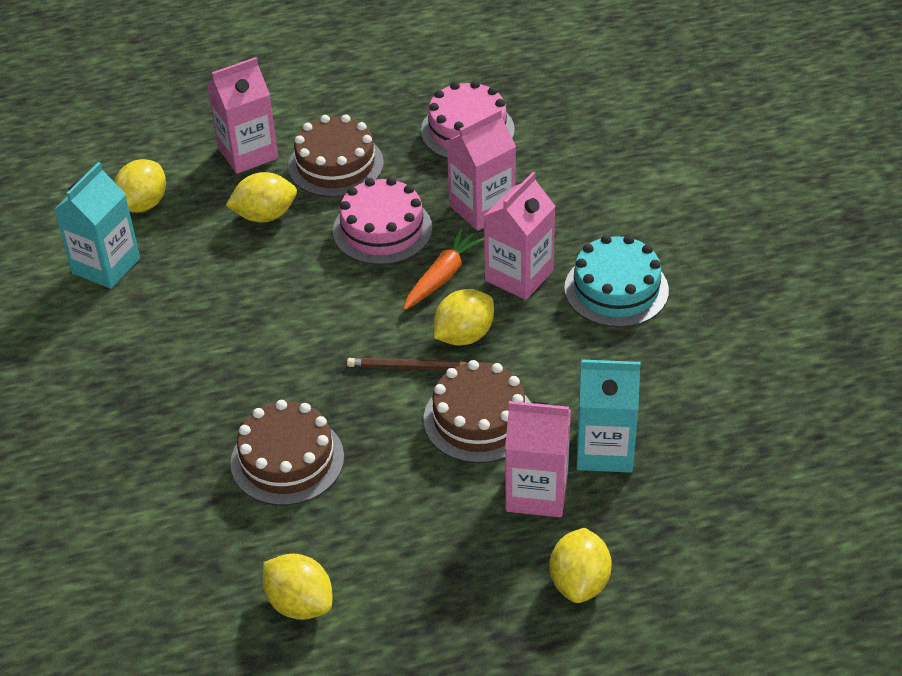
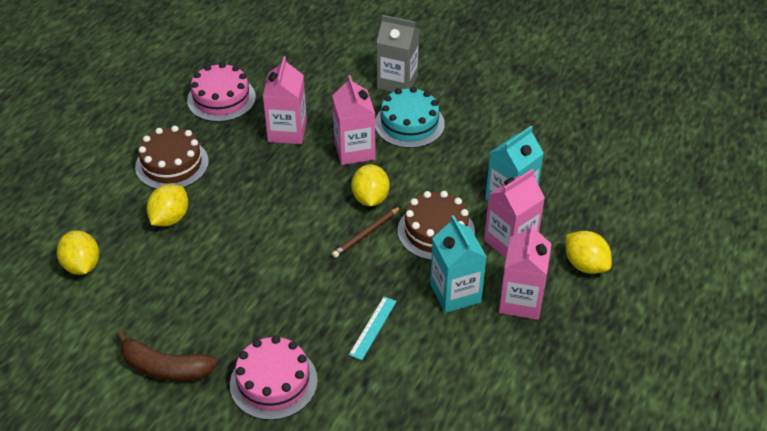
camera: 50 degrees left, 0 degrees up
turquoise carton [54,162,140,289] -> turquoise carton moved to [430,215,487,313]
pink carton [207,57,278,174] -> pink carton moved to [499,223,551,320]
brown cake [230,400,344,506] -> turquoise ruler [349,297,397,360]
yellow lemon [263,553,332,620] -> none
pink cake [333,177,432,265] -> pink cake moved to [230,336,318,420]
orange carrot [403,228,484,310] -> none
none -> brown banana [116,331,217,381]
none -> grey carton [376,15,419,92]

